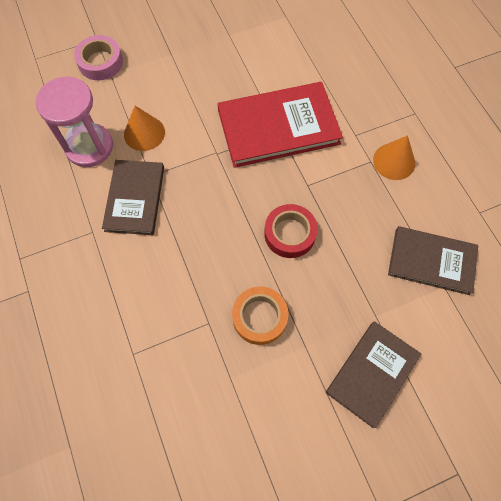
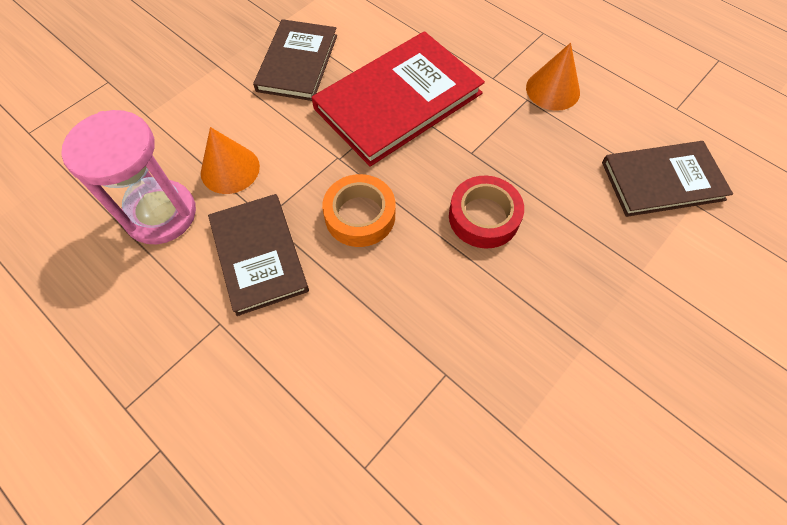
camera: 25 degrees left, 5 degrees down
pink tape [74,35,123,80] -> none
orange tape [232,286,288,345] -> orange tape moved to [322,174,395,247]
brown book [326,321,421,428] -> brown book moved to [253,19,337,101]

